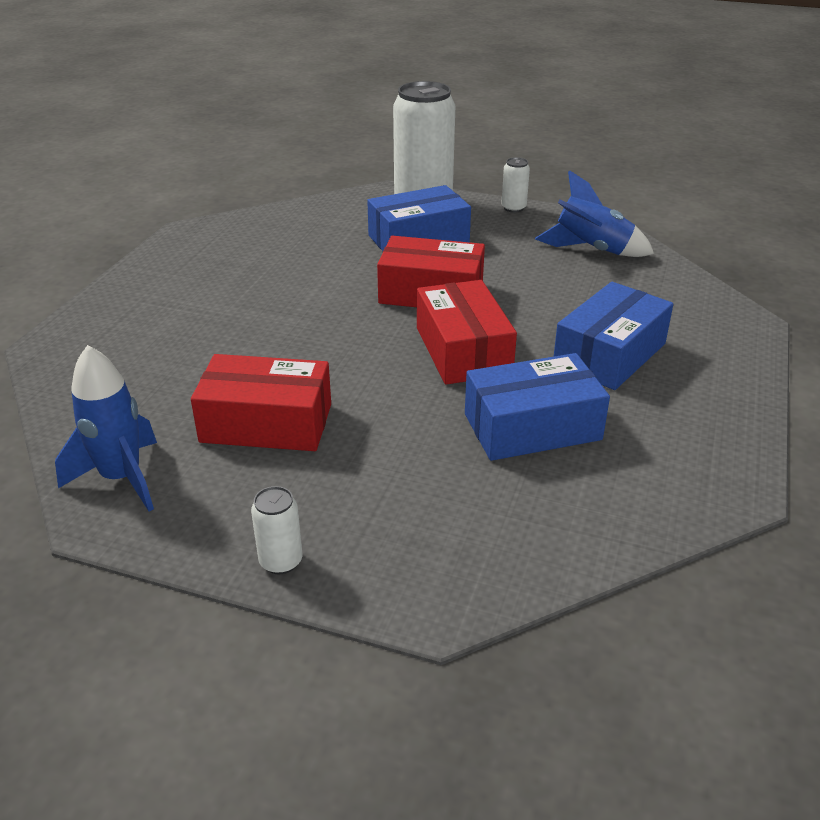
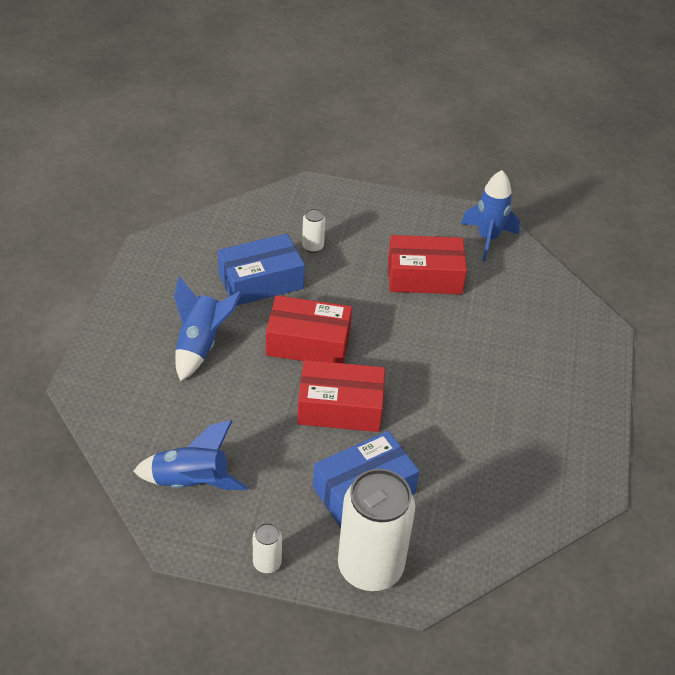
camera: 170 degrees right, 10 degrees up
white can [251,486,302,574] -> white can moved to [302,208,326,253]
red box [417,280,517,385] -> red box turned 60 degrees counterclockwise [266,295,352,363]
blue box [554,282,673,390] -> blue rocket [174,276,242,381]

